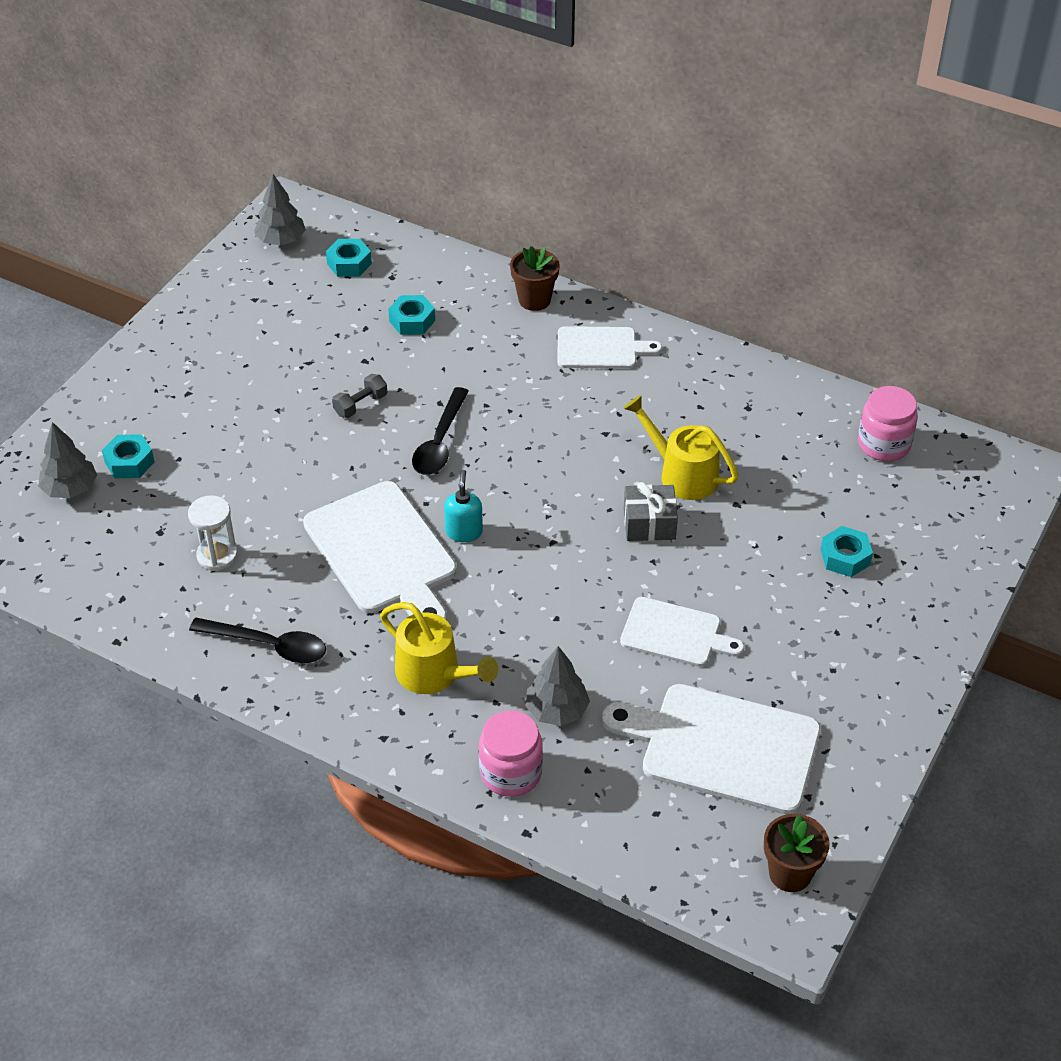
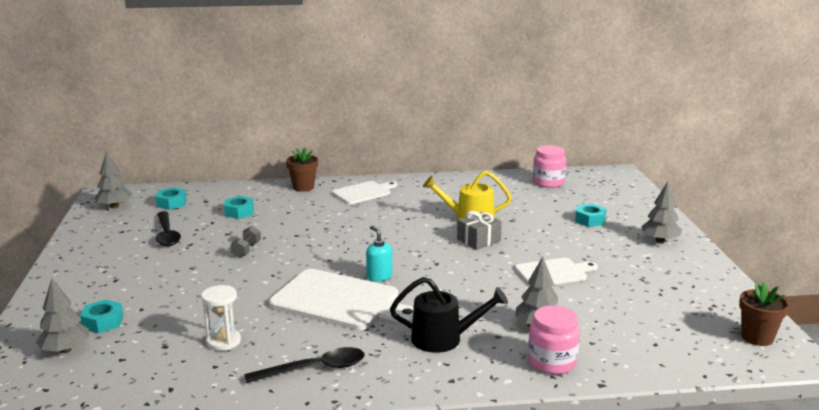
camera: 35 degrees left, 25 degrees down
yellow watering can [380,602,498,694] -> black watering can [390,277,508,353]
black spoon [412,387,469,475] -> black spoon moved to [156,211,181,246]
white cutting board [602,684,821,814] -> none
none -> grey tree [641,182,682,243]

